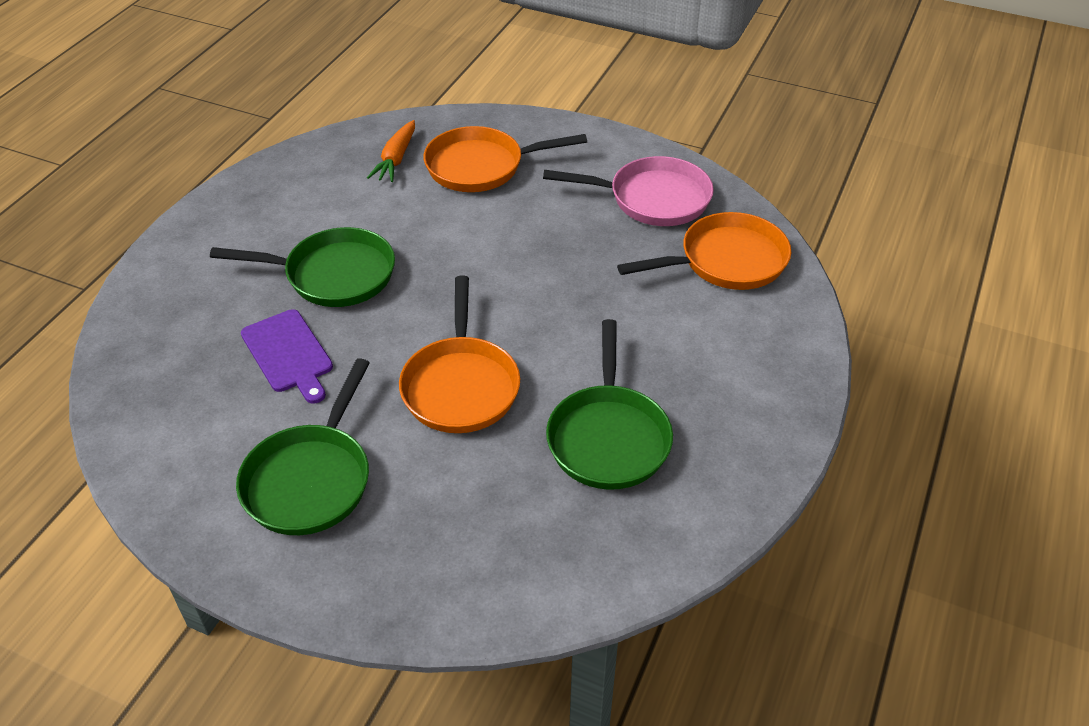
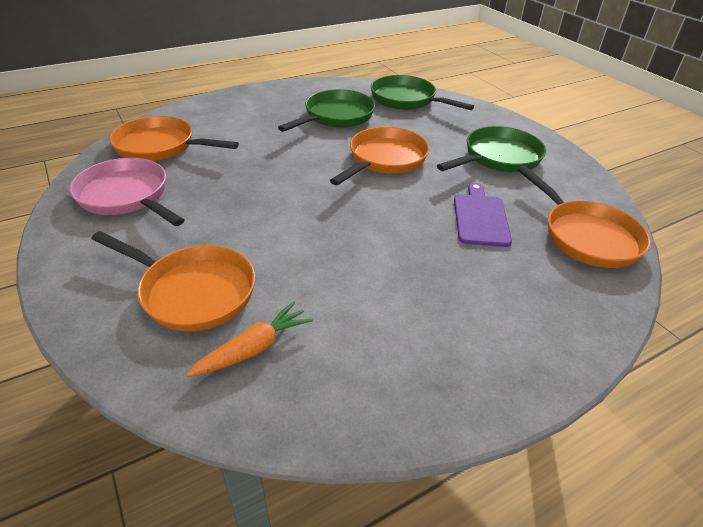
camera: 145 degrees left, 5 degrees down
green pan [210,227,395,307] -> green pan moved to [371,75,474,110]
none -> orange pan [518,166,651,268]

